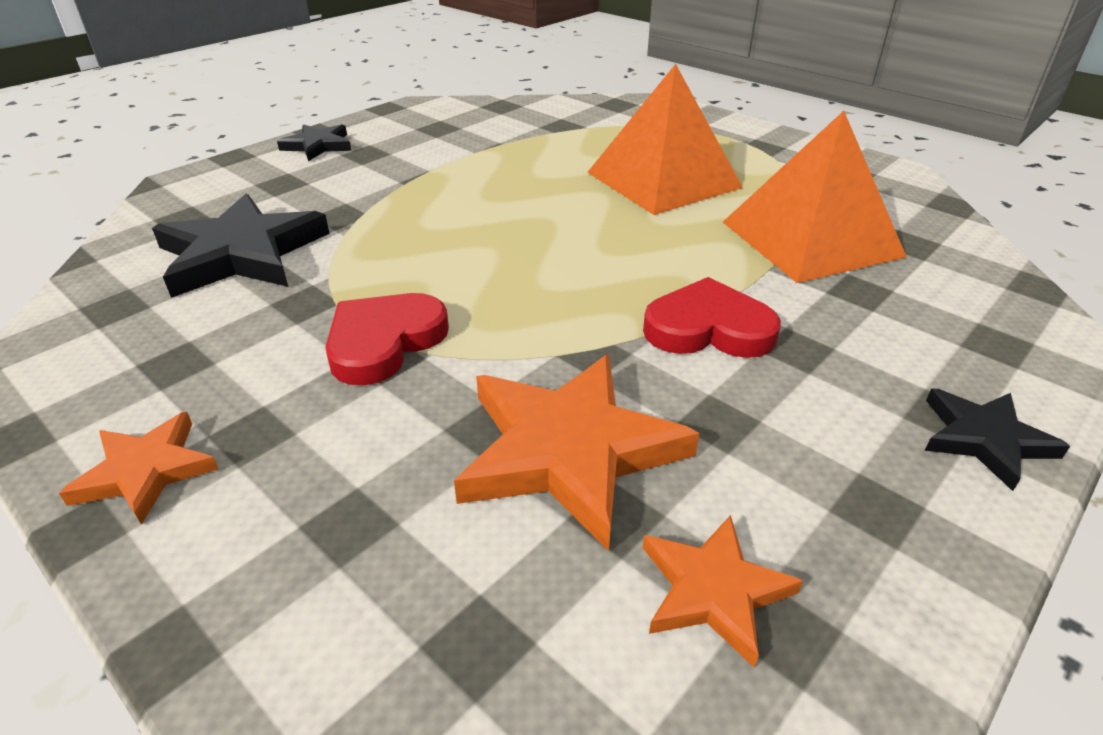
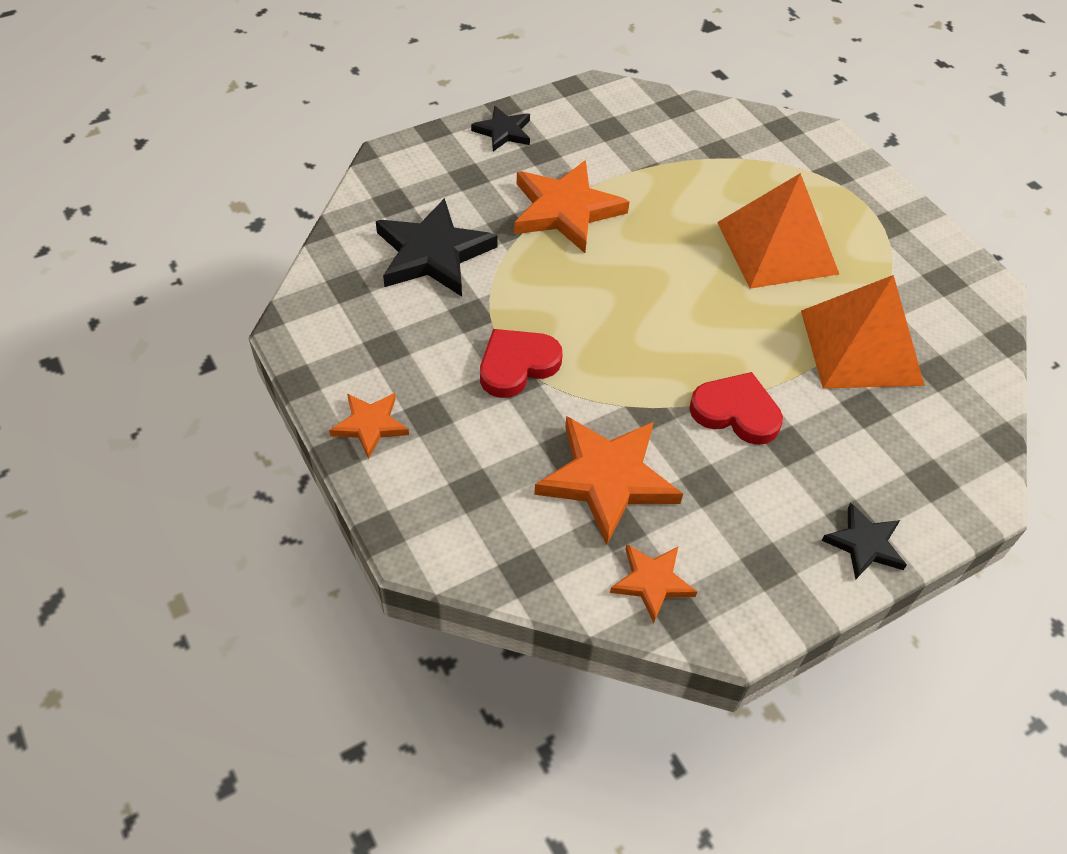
camera: 15 degrees right, 15 degrees up
none -> orange star [514,160,630,253]

